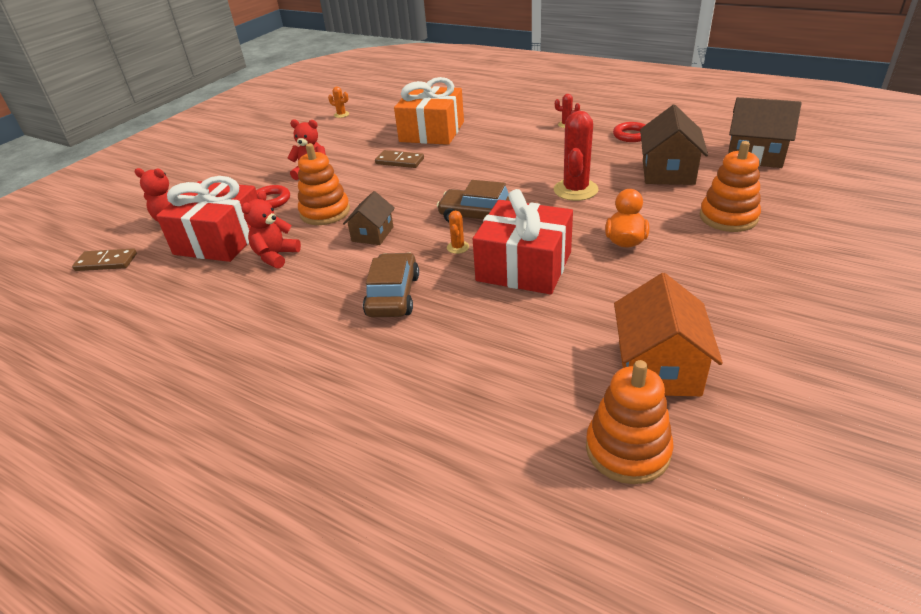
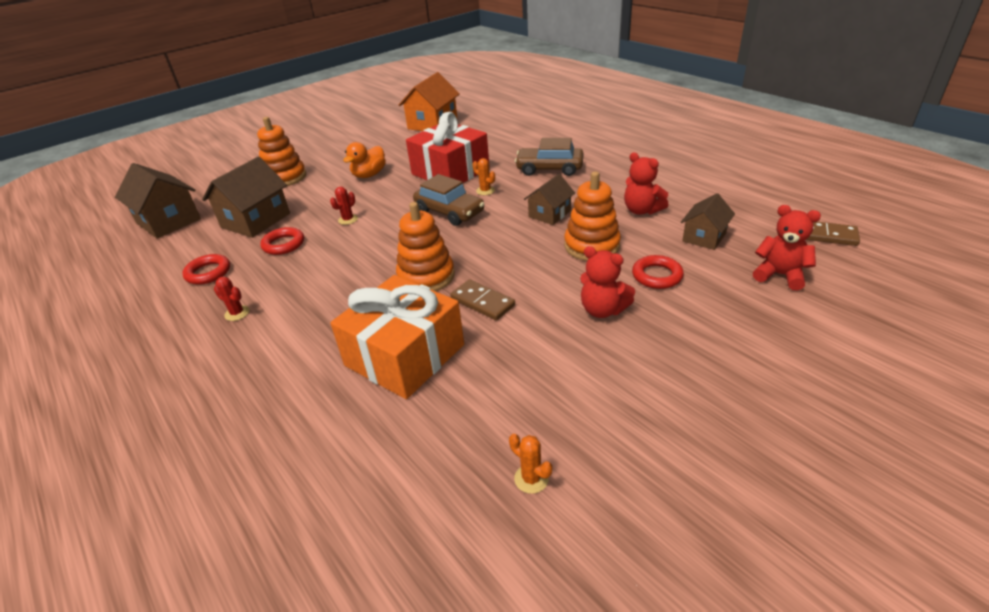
camera: 160 degrees left, 0 degrees up
red gift [156,176,258,262] -> brown house [681,193,735,250]
red teddy bear [242,191,301,269] -> red teddy bear turned 90 degrees clockwise [624,153,668,215]
brown car [363,252,419,317] -> brown car turned 75 degrees clockwise [515,138,583,176]
orange cactus [447,211,469,254] -> orange cactus turned 75 degrees counterclockwise [472,158,495,195]
red cactus [554,111,599,201] -> red cactus [330,187,358,225], size x0.46
orange stacking toy [586,360,674,484] -> orange stacking toy moved to [396,202,455,291]
none -> red ring [260,227,304,255]

